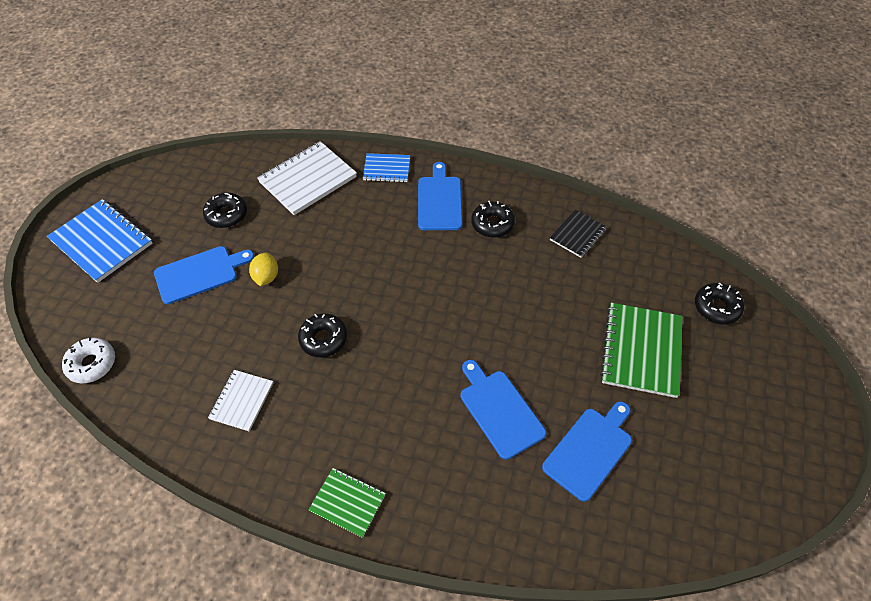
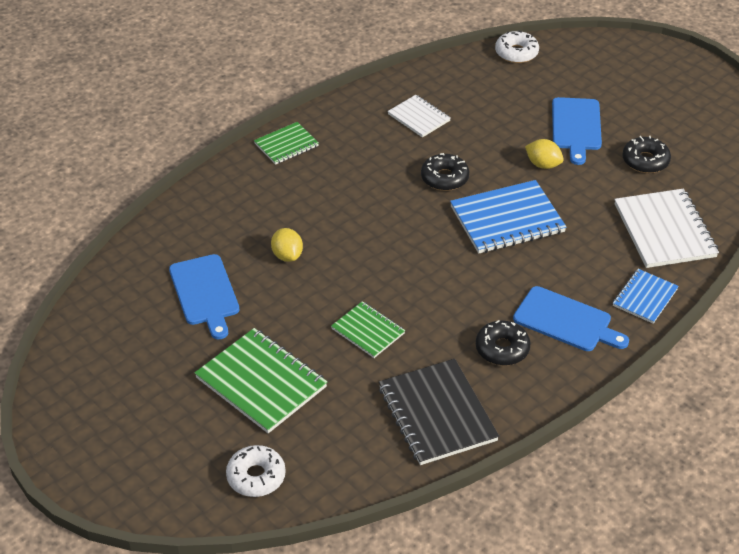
camera: 120 degrees right, 10 degrees down
blue notebook [47,199,153,283] -> blue notebook moved to [450,180,567,254]
blue cutting board [461,360,546,460] -> yellow lemon [271,228,303,262]
black notebook [550,209,607,258] -> black notebook [379,359,499,465], size x1.73
black donut [695,283,744,325] -> white donut [226,445,286,497]
none -> green notebook [331,301,405,358]

